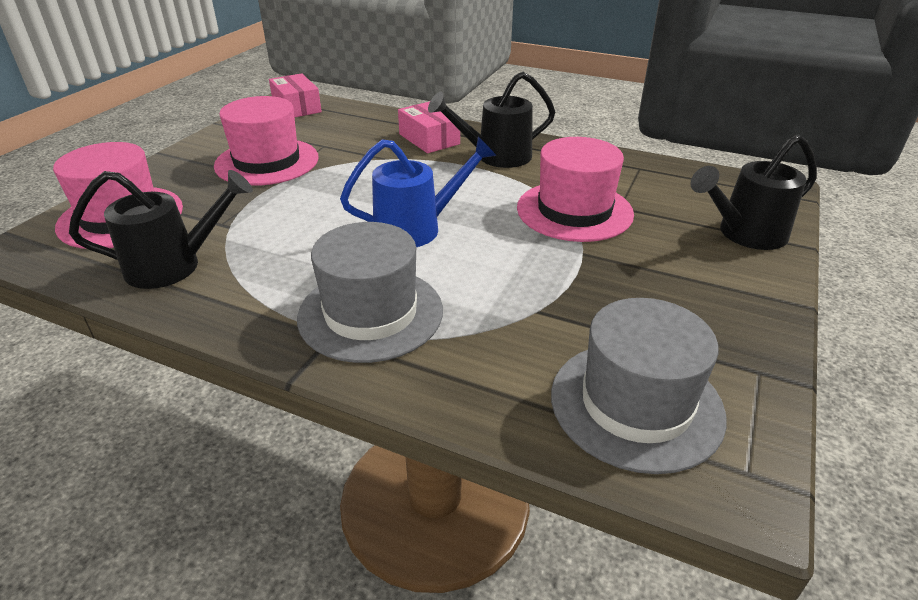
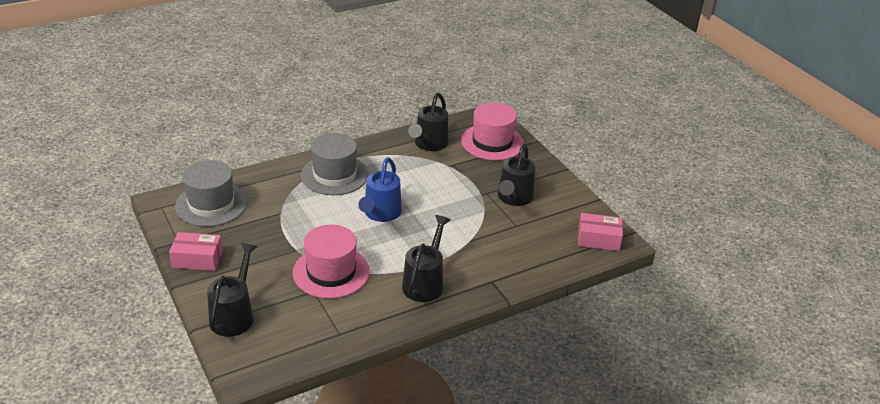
camera: 125 degrees right, 0 degrees up
pink hat [214,96,319,186] -> black watering can [498,144,535,206]
pink box [398,101,460,153] -> pink box moved to [169,232,223,271]

